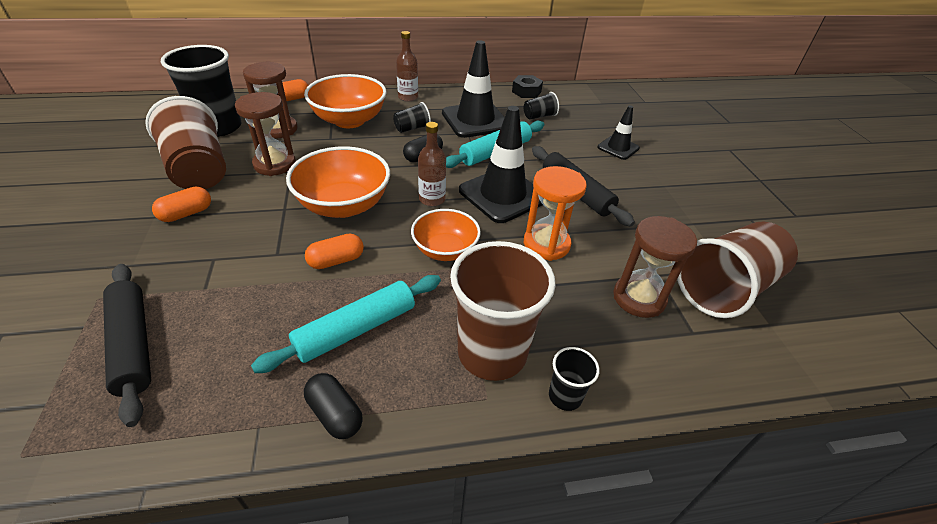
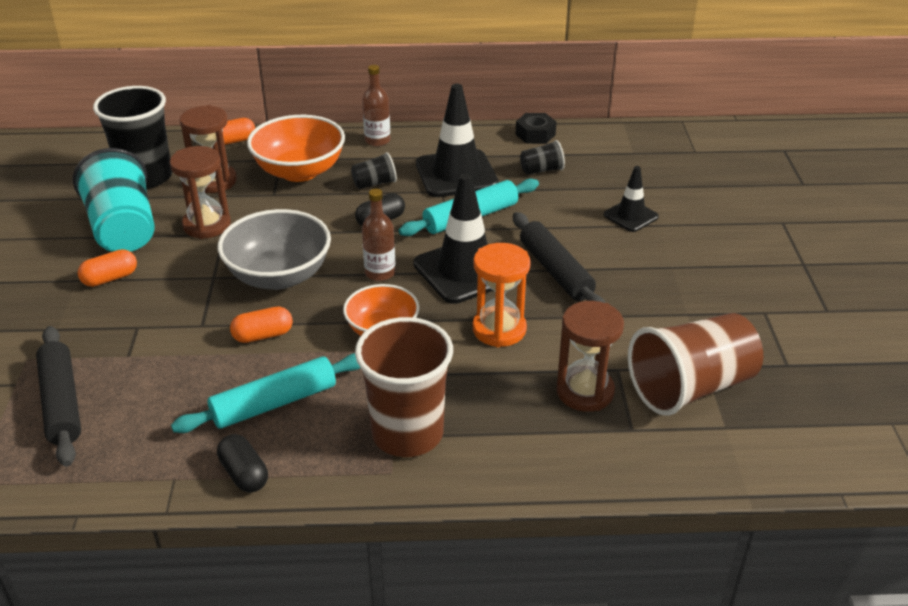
camera: 10 degrees right, 5 degrees down
brown cup [145,96,226,189] -> turquoise cup [73,148,155,252]
orange bowl [286,146,390,218] -> grey bowl [218,209,331,290]
black cup [549,347,600,411] -> none

